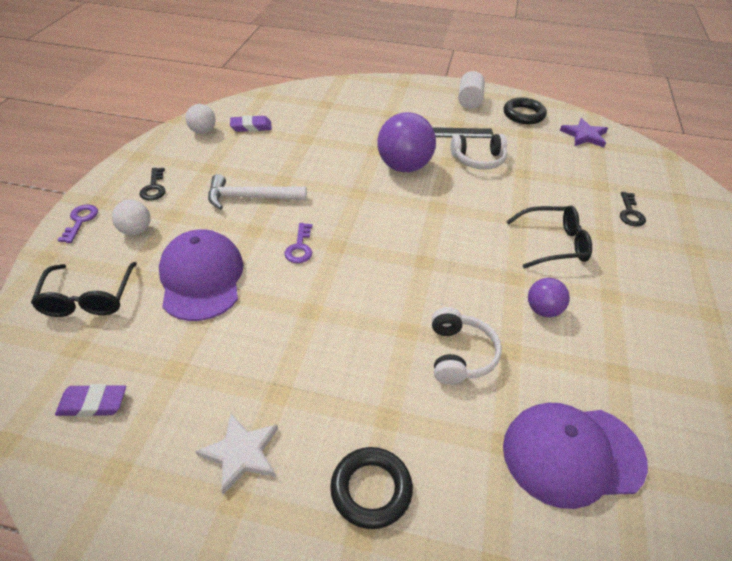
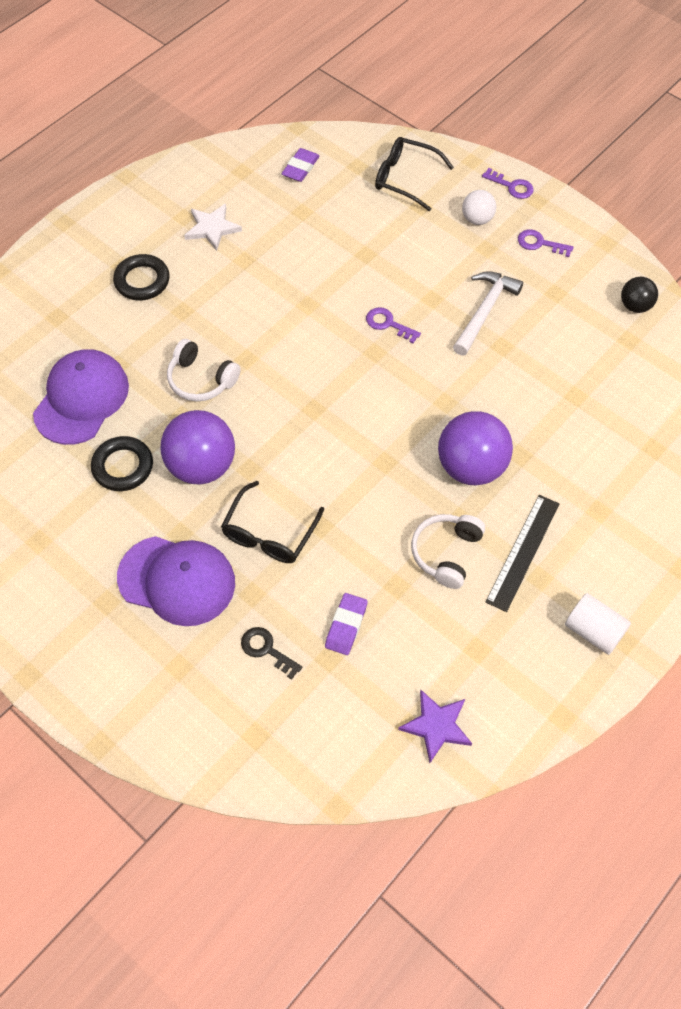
camera: 120 degrees right, 15 degrees up
black key [140,168,166,201] -> purple key [518,229,574,257]
purple cap [159,229,243,321] -> purple cap moved to [117,536,235,626]
white ball [186,104,216,134] -> black ball [621,277,658,313]
purple eraser [230,115,272,132] -> purple eraser moved to [325,593,367,655]
black ring [504,97,547,124] -> black ring moved to [91,436,153,491]
purple ball [528,278,570,317] -> purple ball [160,410,235,485], size x1.88

